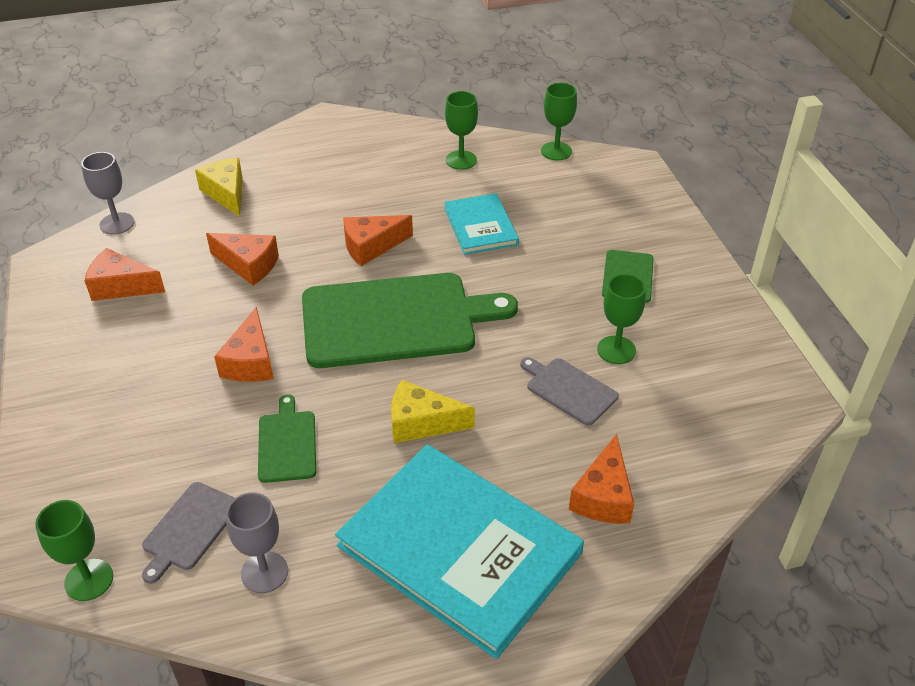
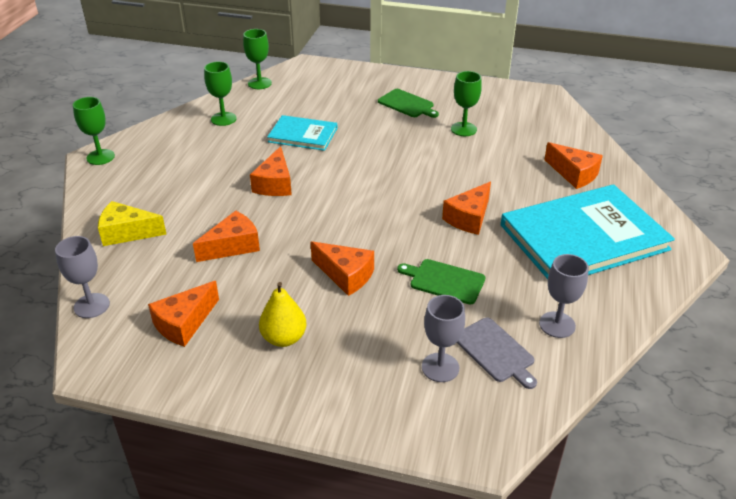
camera: 60 degrees left, 5 degrees down
green goblet [35,500,113,601] -> green goblet moved to [73,97,115,165]
green cutting board [302,273,518,368] -> none
yellow cheese [391,380,475,443] -> orange cheese [442,182,491,235]
grey cutting board [520,357,619,426] -> none
none -> yellow pear [259,282,306,347]
none -> grey goblet [422,295,465,382]

